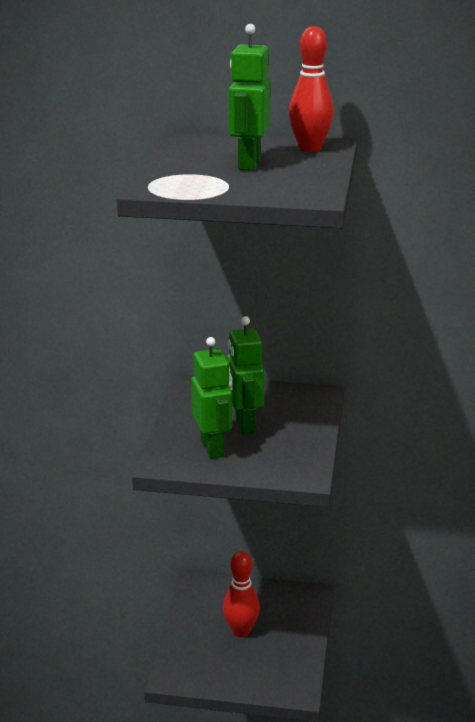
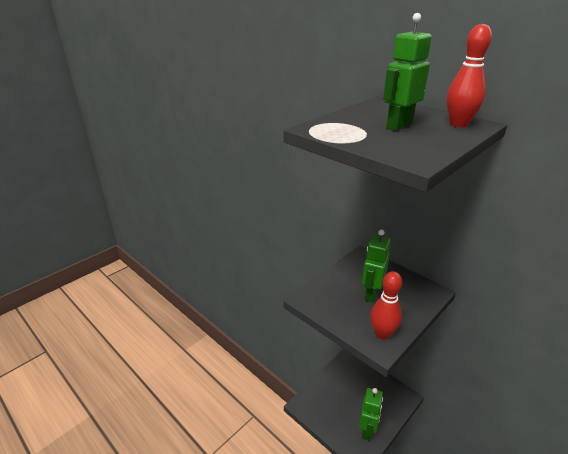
camera: 35 degrees right, 5 degrees up
green robot [191,337,232,459] -> green robot moved to [359,388,383,441]
red bowling pin [223,551,260,637] -> red bowling pin moved to [371,271,402,340]

